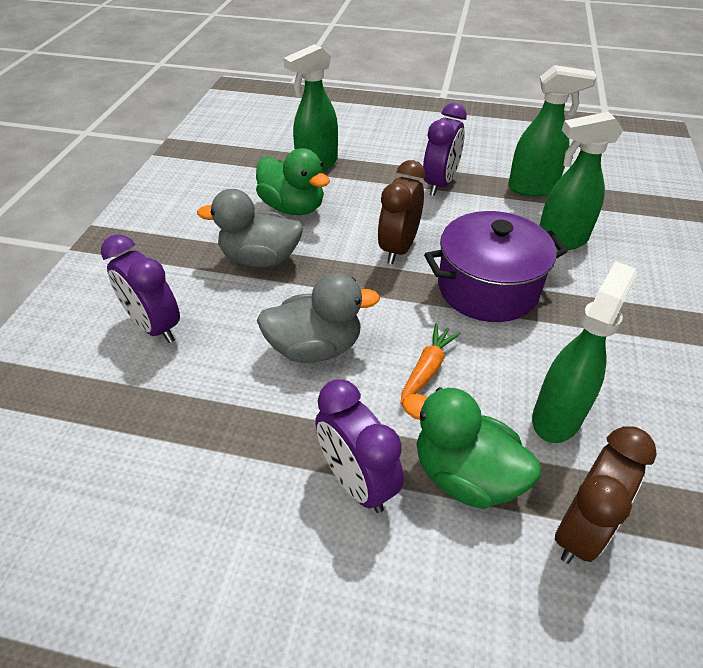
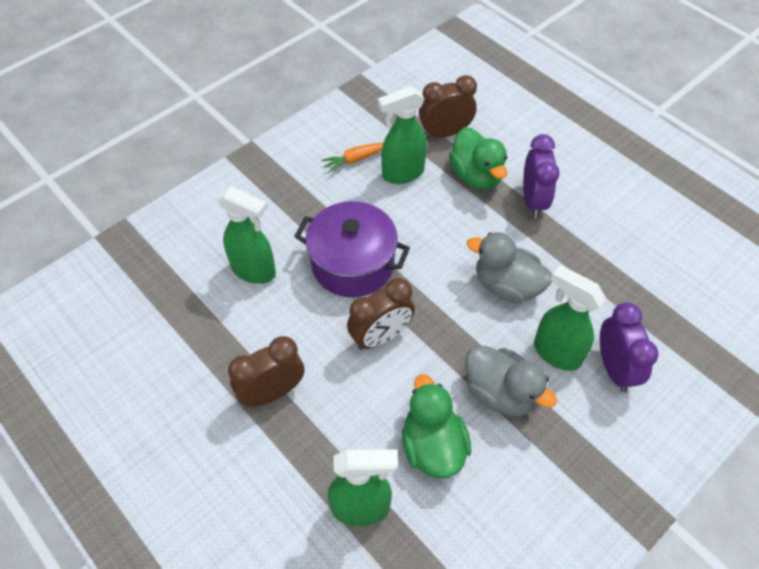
camera: 145 degrees left, 10 degrees up
orange carrot [401,324,461,404] -> orange carrot moved to [321,142,384,173]
purple clock [423,103,467,196] -> brown clock [228,336,304,407]
green spray bottle [508,65,597,197] -> green spray bottle moved to [534,265,606,371]

